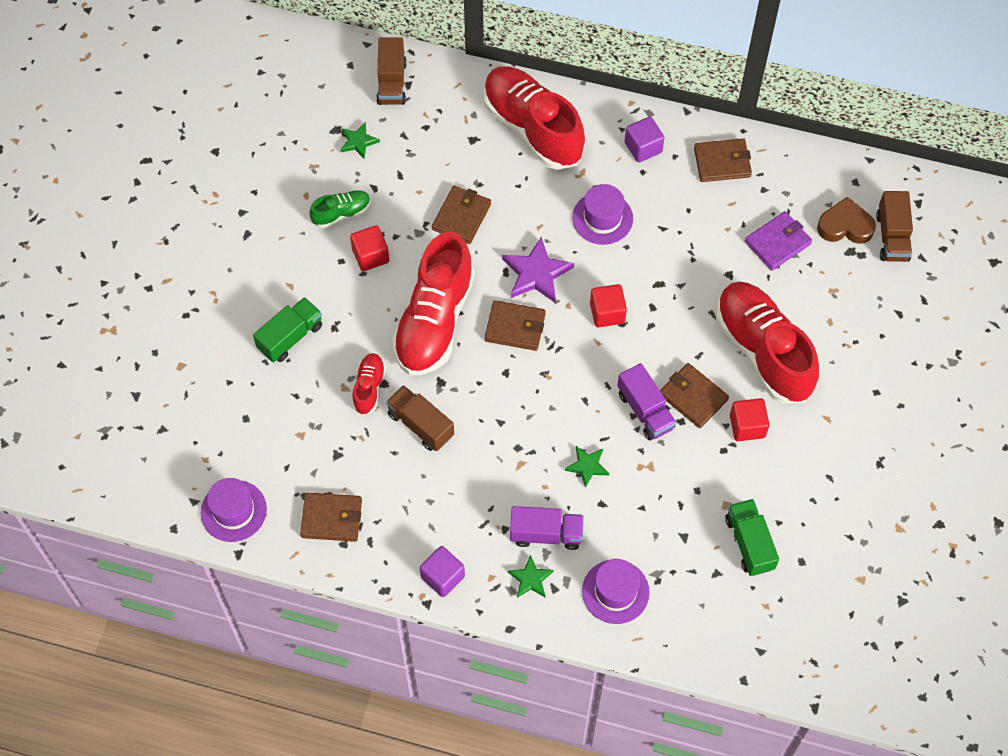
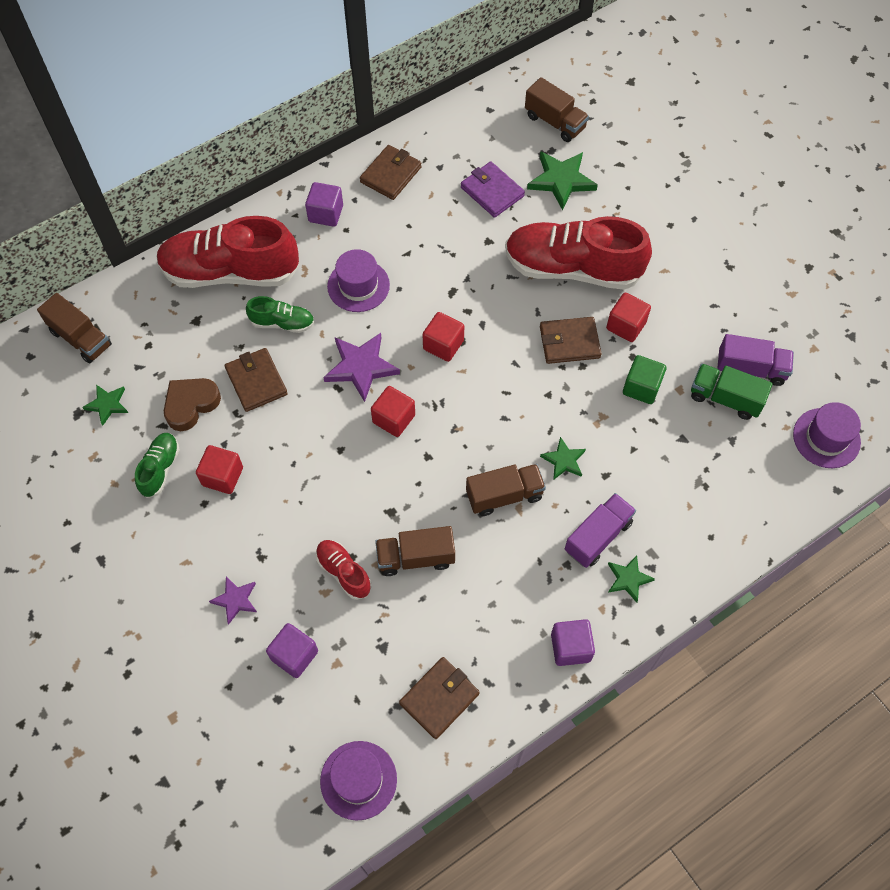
camera: 50 degrees left, 0 degrees up
green truck [253,297,322,362] -> purple star [209,576,257,624]
red shoe [392,232,475,375] -> none
brown wallet [485,300,546,351] -> red cube [371,386,415,437]
purple hat [582,559,650,624] -> purple hat moved to [793,402,861,468]
purple truck [617,363,676,441] -> purple truck moved to [717,334,794,386]
purple wallet [745,211,812,271] -> purple wallet turned 45 degrees counterclockwise [461,161,525,218]
brown heart [817,197,876,244] -> brown heart moved to [164,378,221,431]
none -> green shoe [246,296,314,333]
none -> purple cube [266,623,318,678]
none -> brown truck [466,464,546,516]
none -> green star [527,151,598,210]
none -> green cube [623,355,666,404]

